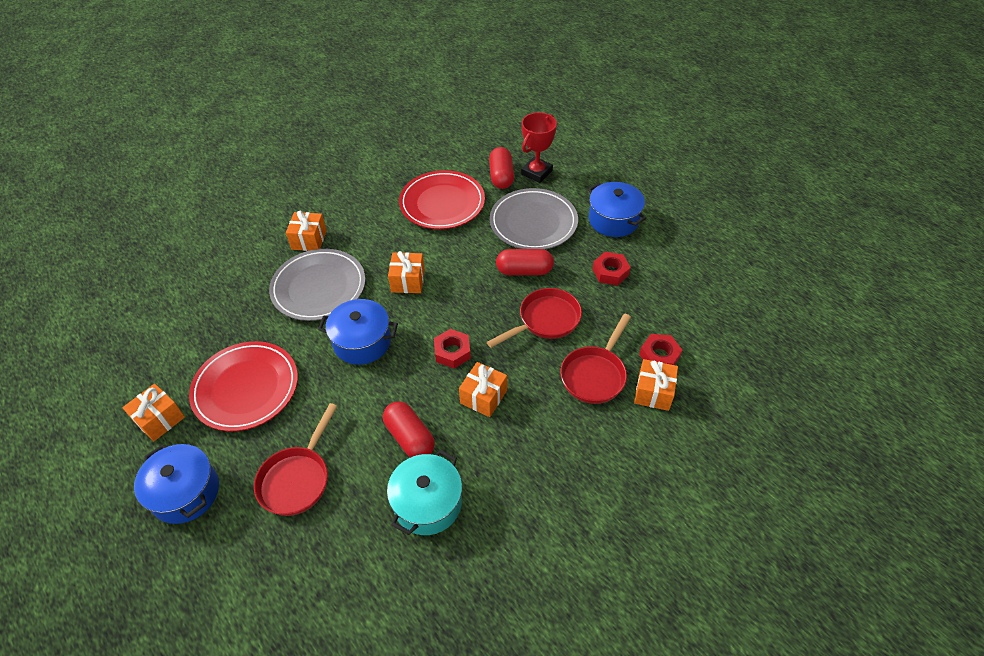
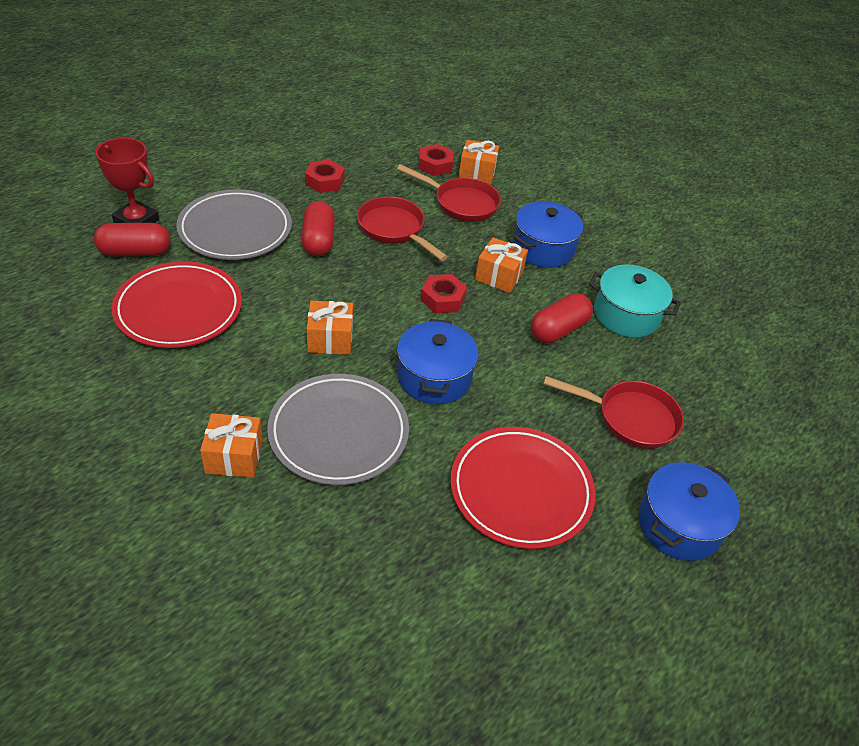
camera: 100 degrees left, 5 degrees down
orange gift [122,384,185,441] -> none
blue pot [588,182,646,237] -> blue pot moved to [513,201,583,268]

